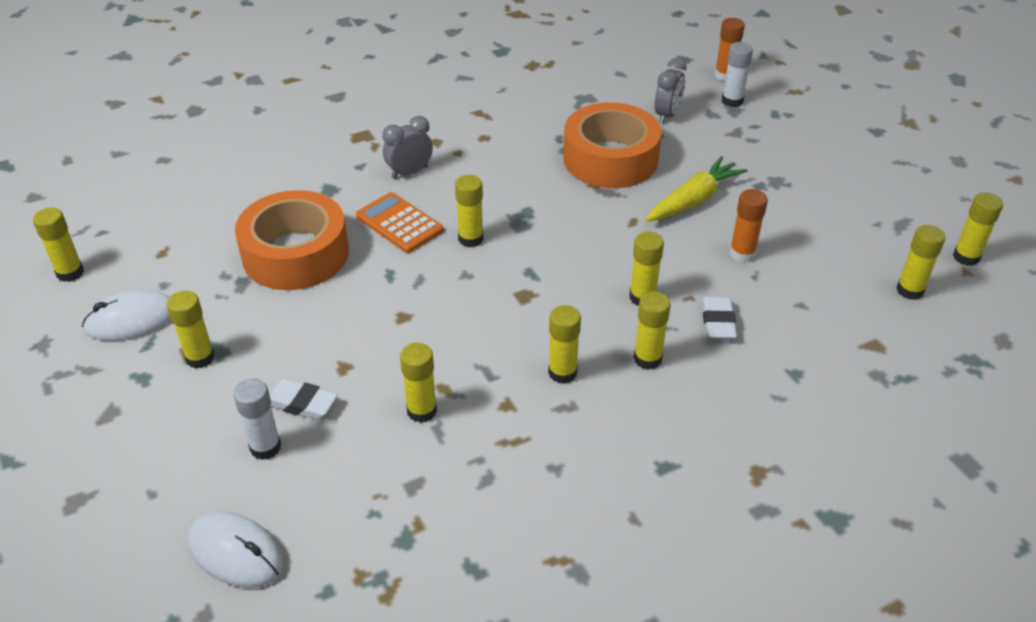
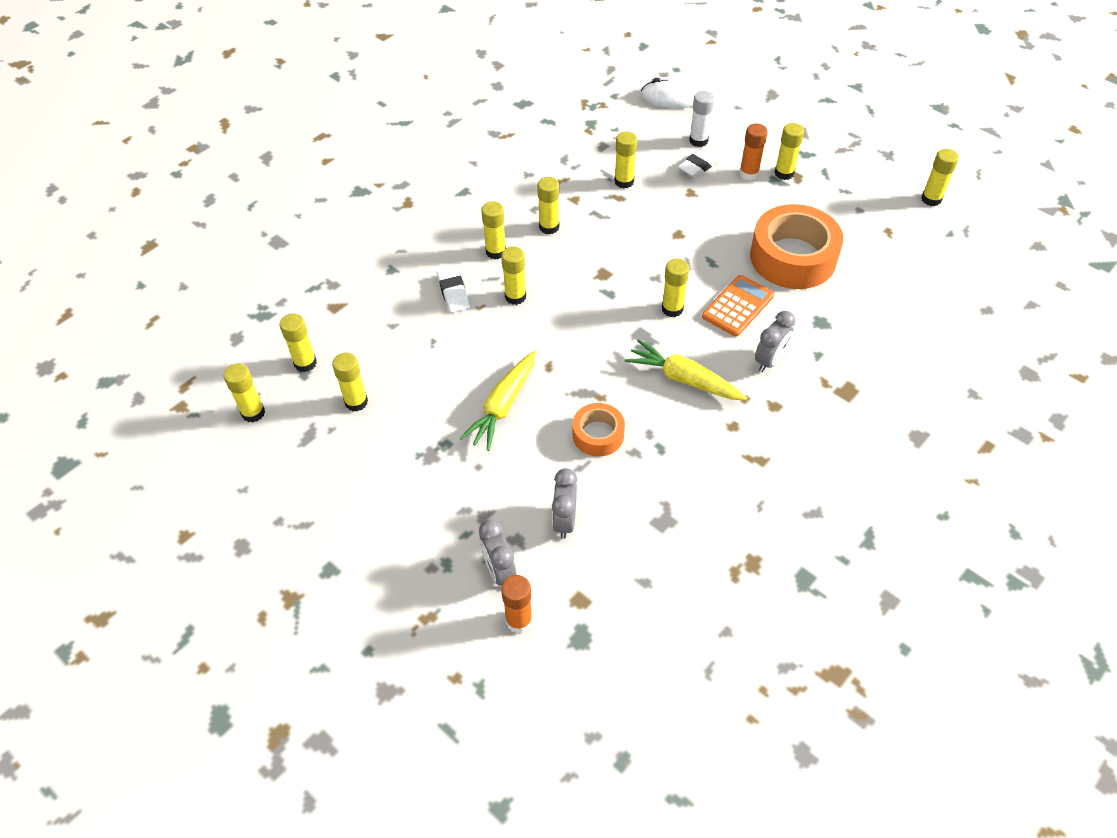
camera: 160 degrees right, 10 degrees up
white mouse [82,290,171,341] -> none
white eraser [269,379,338,420] -> white eraser turned 45 degrees counterclockwise [678,148,720,178]
orange calculator [356,192,443,253] -> orange calculator turned 75 degrees counterclockwise [702,275,774,337]
orange tape [563,103,662,188] -> orange tape [573,403,625,457], size x0.53
white glue stick [722,42,753,107] -> grey clock [479,520,516,585]
orange glue stick [729,189,768,262] -> orange glue stick moved to [739,123,768,181]
none -> yellow glue stick [332,352,368,411]
none -> yellow carrot [625,339,747,400]

